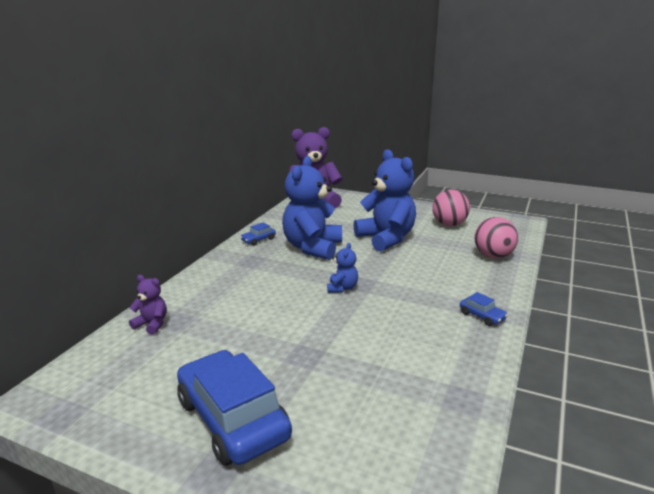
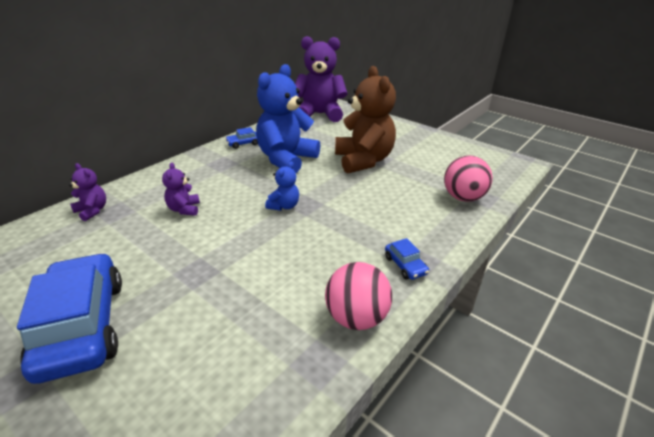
camera: 15 degrees right, 10 degrees up
blue teddy bear [354,150,416,252] -> brown teddy bear [335,66,396,174]
pink ball [432,190,470,226] -> pink ball moved to [325,262,392,330]
none -> purple teddy bear [162,163,200,216]

